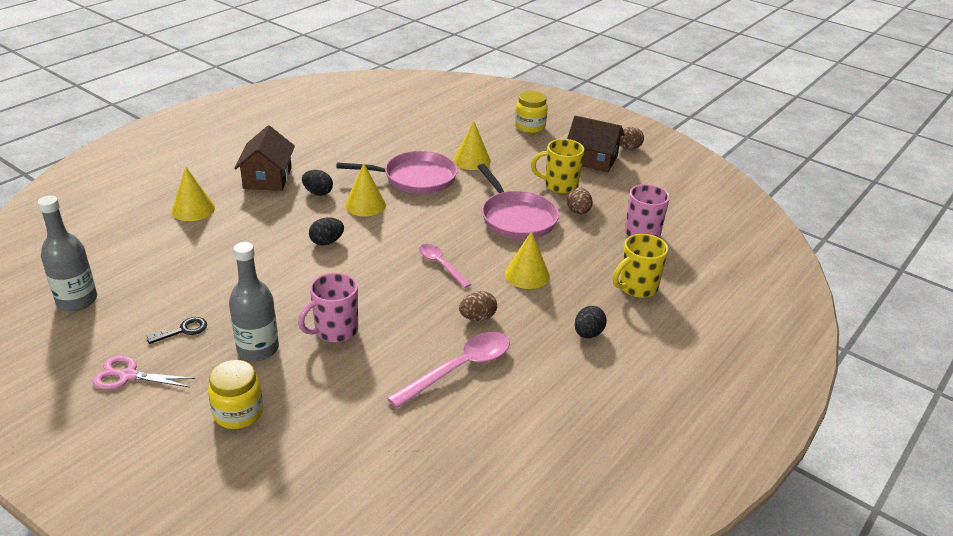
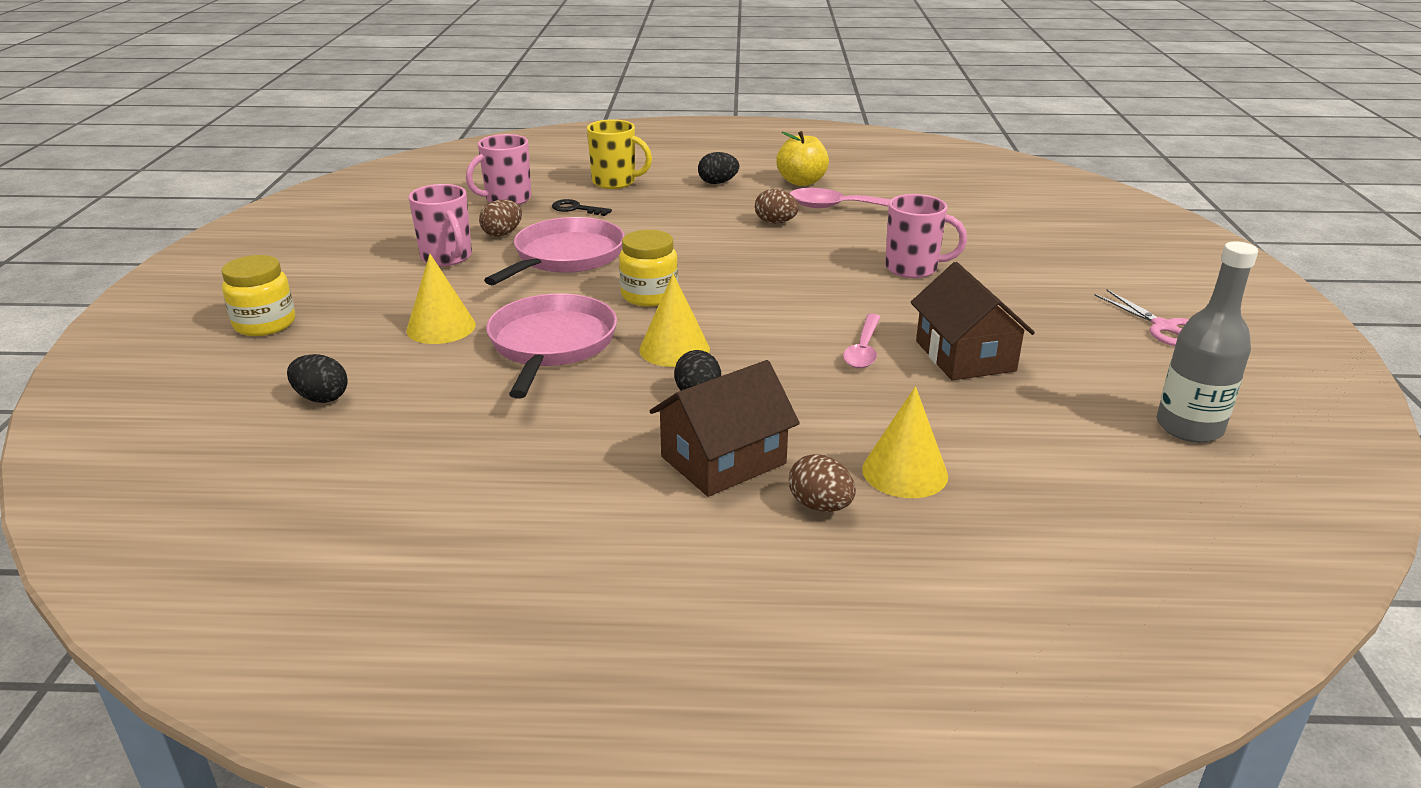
camera: 125 degrees left, 5 degrees down
black key [146,317,207,344] -> black key moved to [552,199,612,216]
yellow jar [208,360,263,429] -> yellow jar moved to [619,230,678,306]
grey bottle [229,242,279,361] -> none
black egg [309,218,344,246] -> black egg moved to [287,354,348,403]
pink pan [336,151,458,194] -> pink pan turned 45 degrees clockwise [486,293,617,399]
pink spoon [419,244,472,288] -> pink spoon moved to [843,314,881,368]
yellow cone [505,231,550,289] -> none
yellow mug [531,139,584,194] -> pink mug [409,184,472,266]
brown house [567,116,624,172] -> brown house moved to [911,262,1035,380]
brown egg [620,127,644,149] -> brown egg moved to [789,454,856,512]
none -> yellow apple [776,131,829,186]

